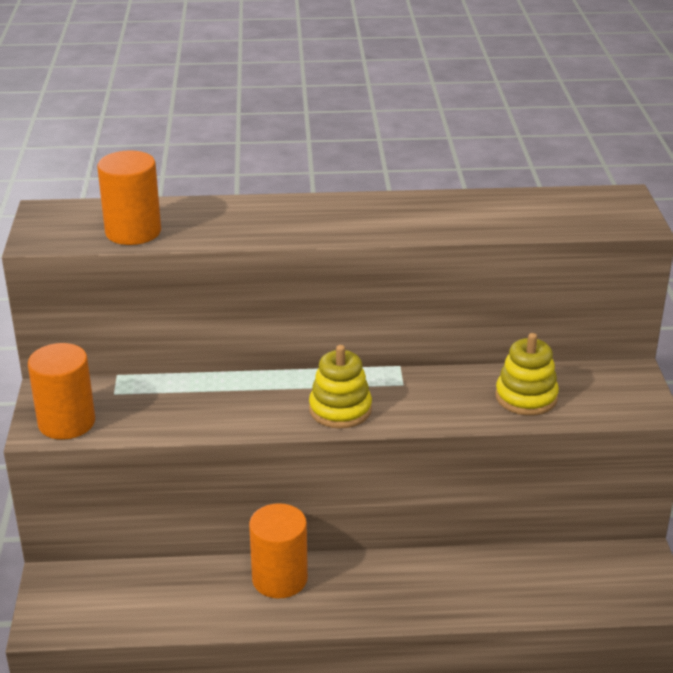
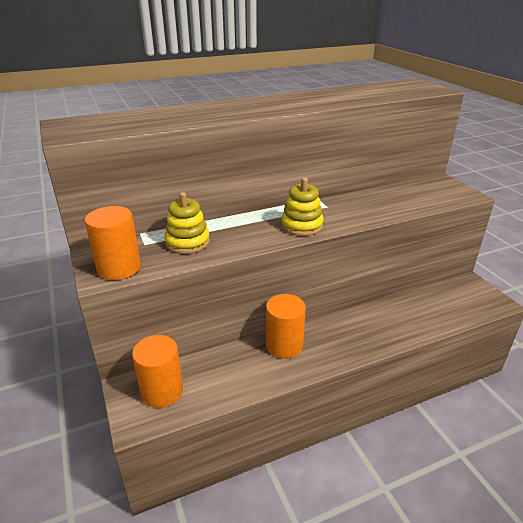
camera: 20 degrees left, 0 degrees up
orange cylinder [97,150,161,245] -> orange cylinder moved to [132,335,183,408]
yellow stacking toy [495,333,559,416] -> yellow stacking toy moved to [164,192,210,254]

